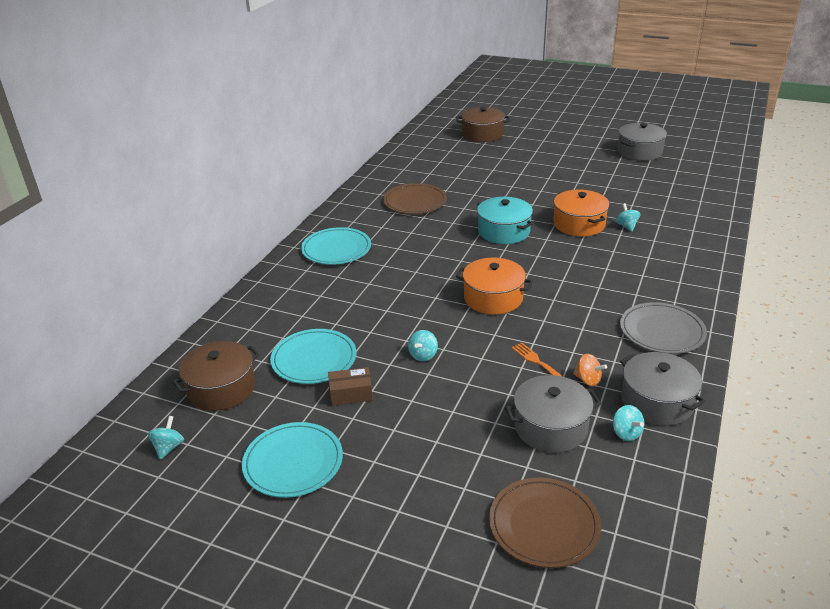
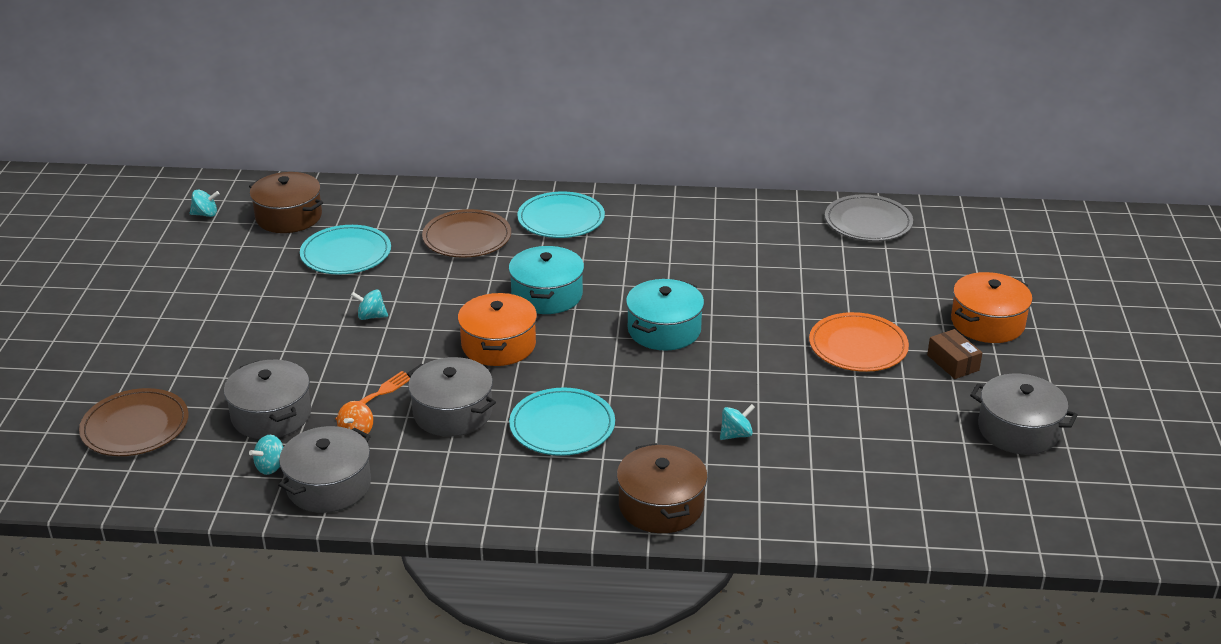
camera: 70 degrees right, 0 degrees up
turquoise plate [242,422,343,498] -> turquoise plate moved to [509,387,615,456]
brown box [328,367,373,406] -> brown box moved to [927,329,983,379]
brown plate [383,183,447,214] -> brown plate moved to [422,209,511,258]
brown pot [456,107,510,142] -> brown pot moved to [617,443,708,533]
orange pot [553,190,610,236] -> orange pot moved to [951,272,1033,343]
grey plate [620,302,707,354] -> grey plate moved to [825,194,913,241]
none -> grey pot [407,357,496,437]
none -> turquoise pot [508,246,584,314]
none -> orange plate [809,312,909,372]

